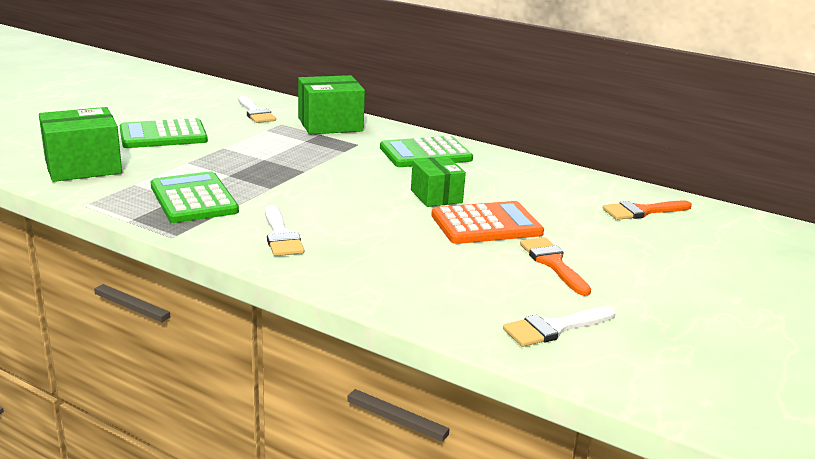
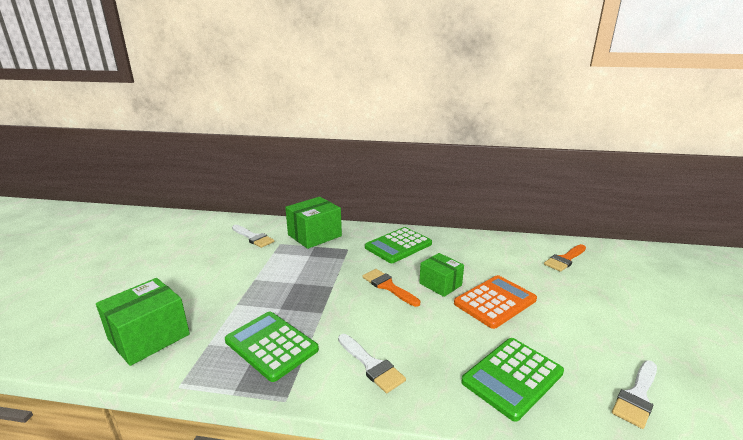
camera: 20 degrees left, 0 degrees up
green calculator [119,118,208,148] -> green calculator moved to [461,338,564,422]
orange brush [520,237,591,296] -> orange brush moved to [362,269,420,307]

